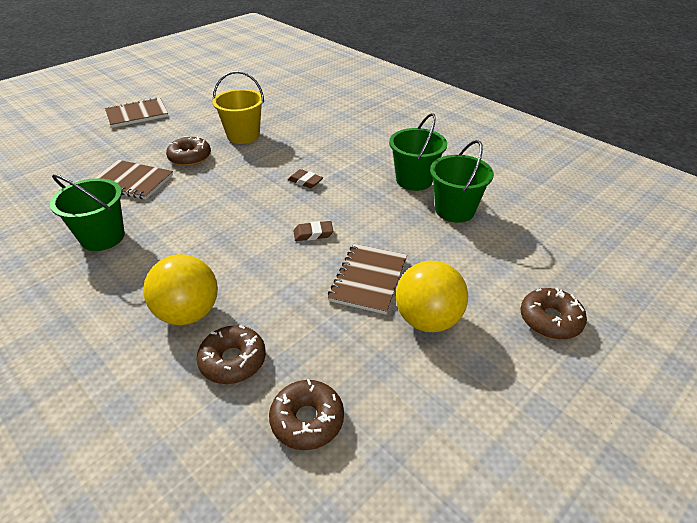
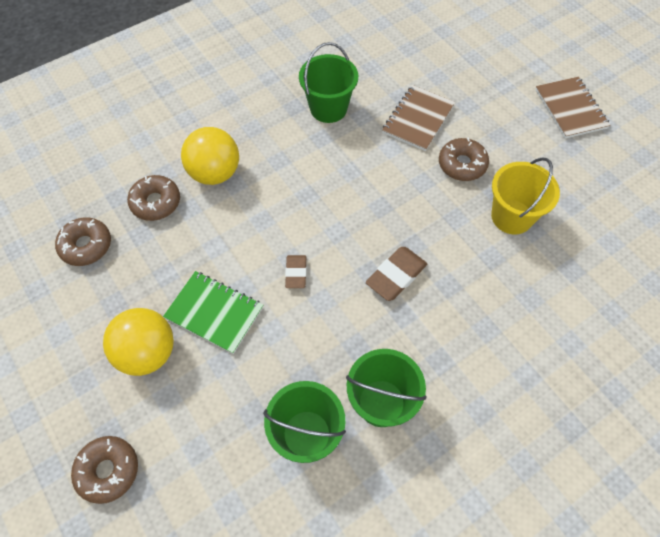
camera: 100 degrees right, 20 degrees up
brown eraser [288,169,323,188] -> brown eraser [366,247,427,301], size x1.58
brown notebook [328,244,407,314] -> green notebook [163,271,263,354]

